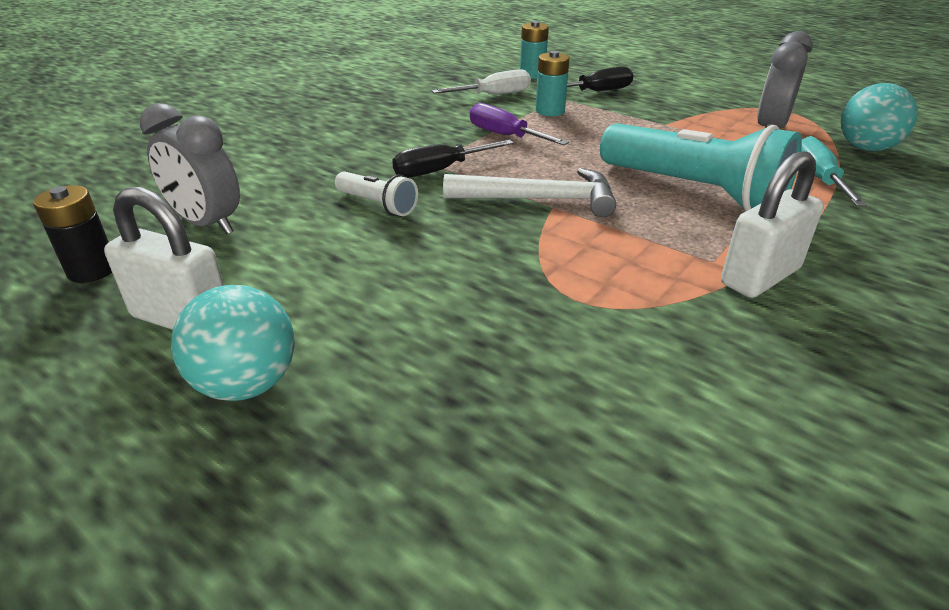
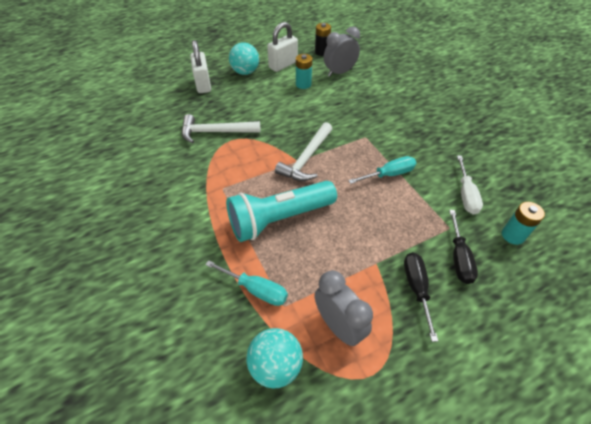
camera: 115 degrees right, 15 degrees up
white flashlight [335,171,418,216] -> none
black screwdriver [392,140,514,178] -> black screwdriver moved to [404,252,438,342]
purple screwdriver [470,103,569,145] -> turquoise screwdriver [348,156,416,184]
turquoise battery [536,51,570,116] -> turquoise battery moved to [296,54,312,89]
white padlock [721,151,824,298] -> white padlock moved to [190,40,211,93]
none -> white hammer [182,114,260,144]

